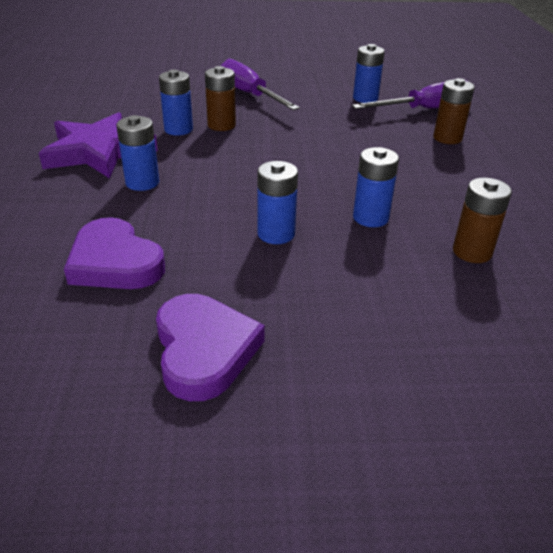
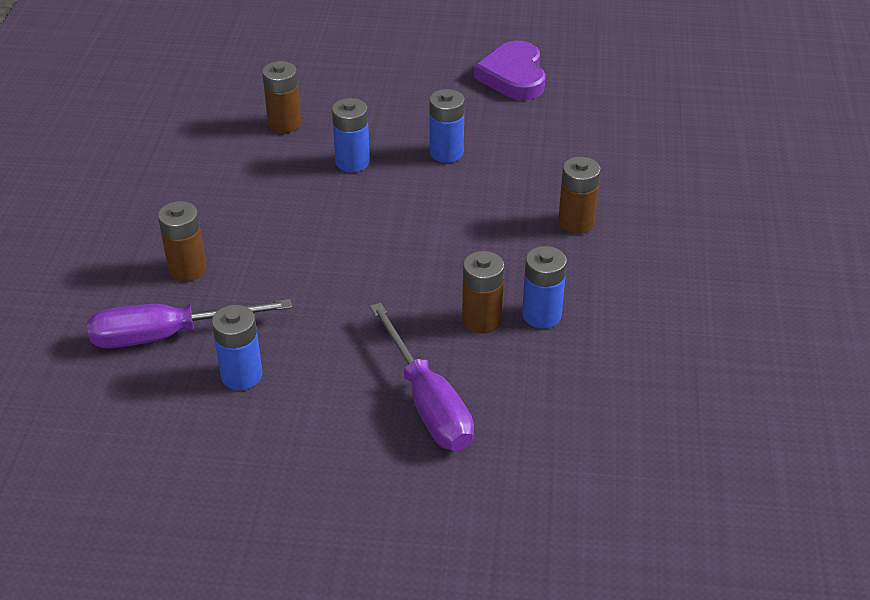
camera: 170 degrees left, 5 degrees up
purple star [39,112,158,179] -> none
purple heart [64,217,165,289] -> none
blue battery [116,115,159,191] -> brown battery [558,157,601,234]

